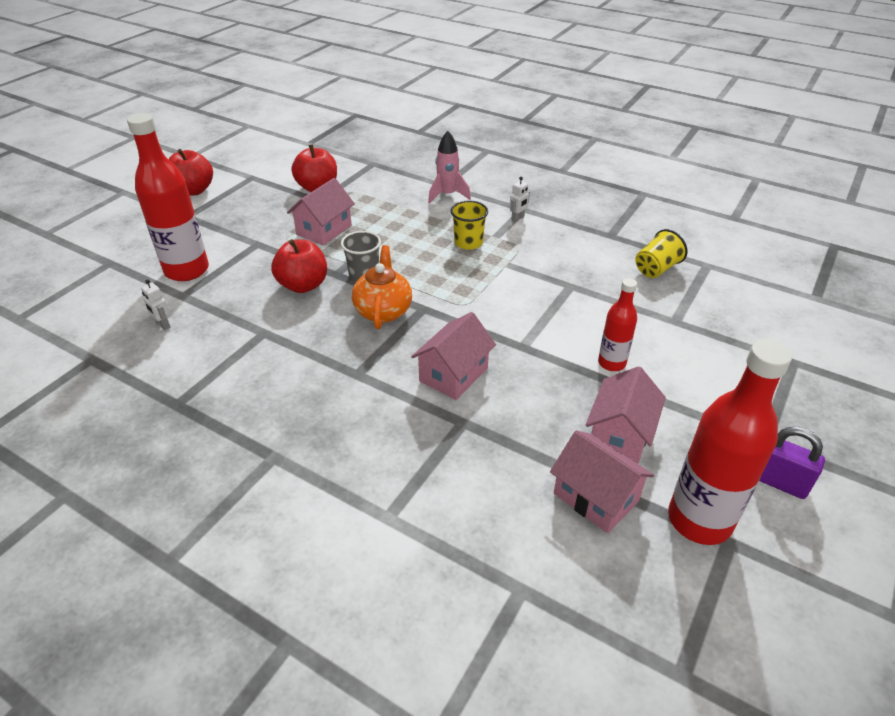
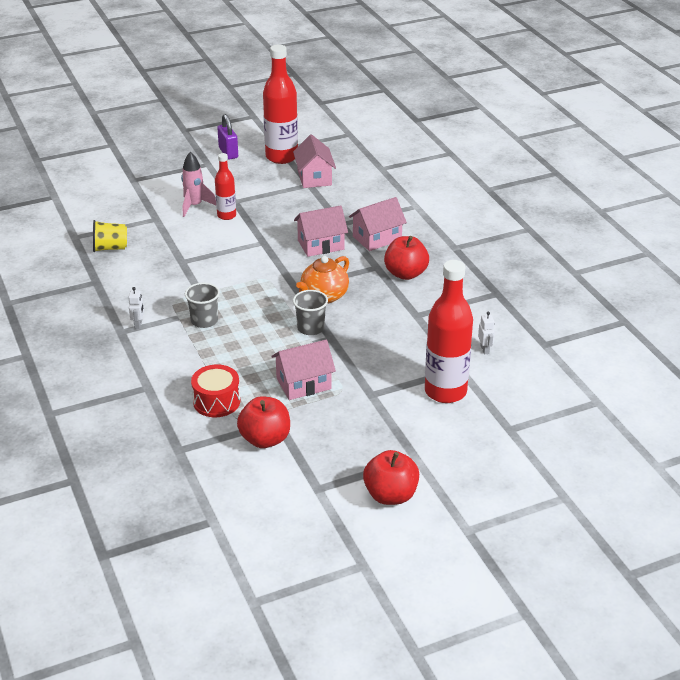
camera: 145 degrees left, 5 degrees down
red apple [271,239,327,293] -> red apple moved to [384,236,429,280]
pink rocket [428,131,471,204] -> pink rocket moved to [181,152,216,217]
yellow cup [451,201,488,250] -> grey cup [185,283,220,328]
white robot [509,177,530,222] -> white robot turned 105 degrees clockwise [128,287,144,329]
pink house [586,366,666,464] -> pink house moved to [349,197,407,251]
none -> red drum [191,365,240,417]

